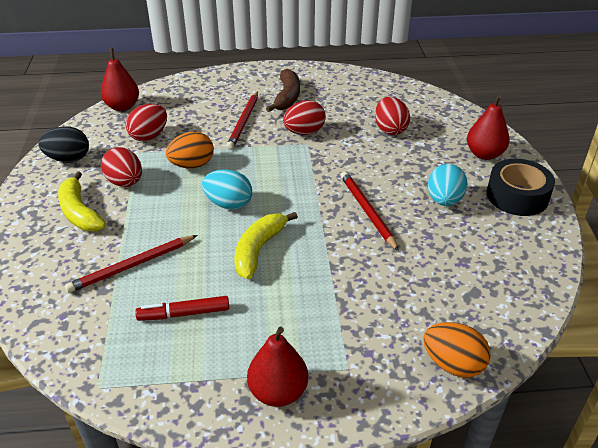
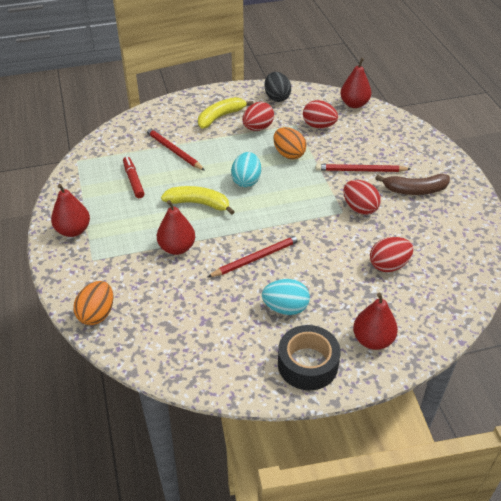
camera: 80 degrees right, 5 degrees up
none -> red pear [157,200,195,255]

